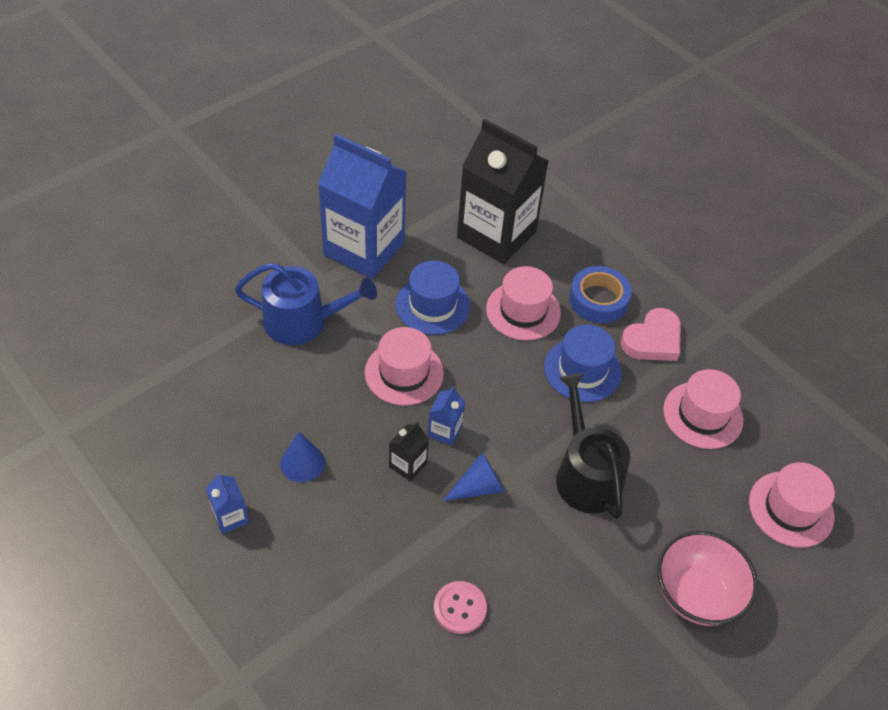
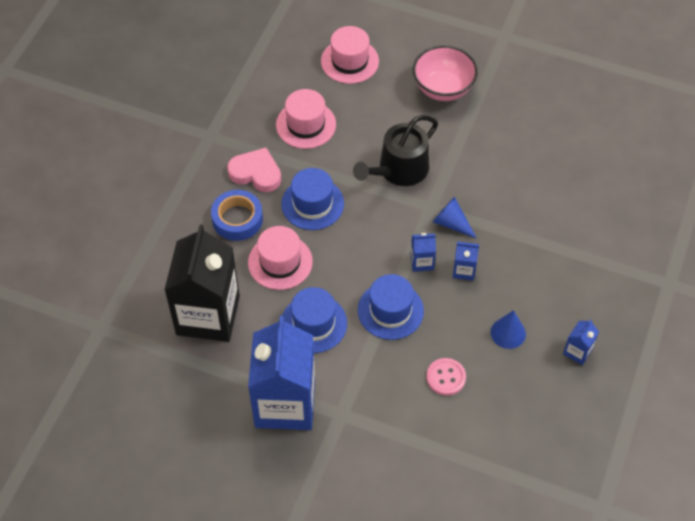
camera: 115 degrees left, 5 degrees up
blue watering can [235,263,377,345] -> none
pink hat [365,327,444,406] -> blue hat [358,274,424,340]
black carton [389,422,429,482] -> blue carton [453,241,479,281]
pink button [434,581,487,634] -> pink button moved to [426,358,466,396]

